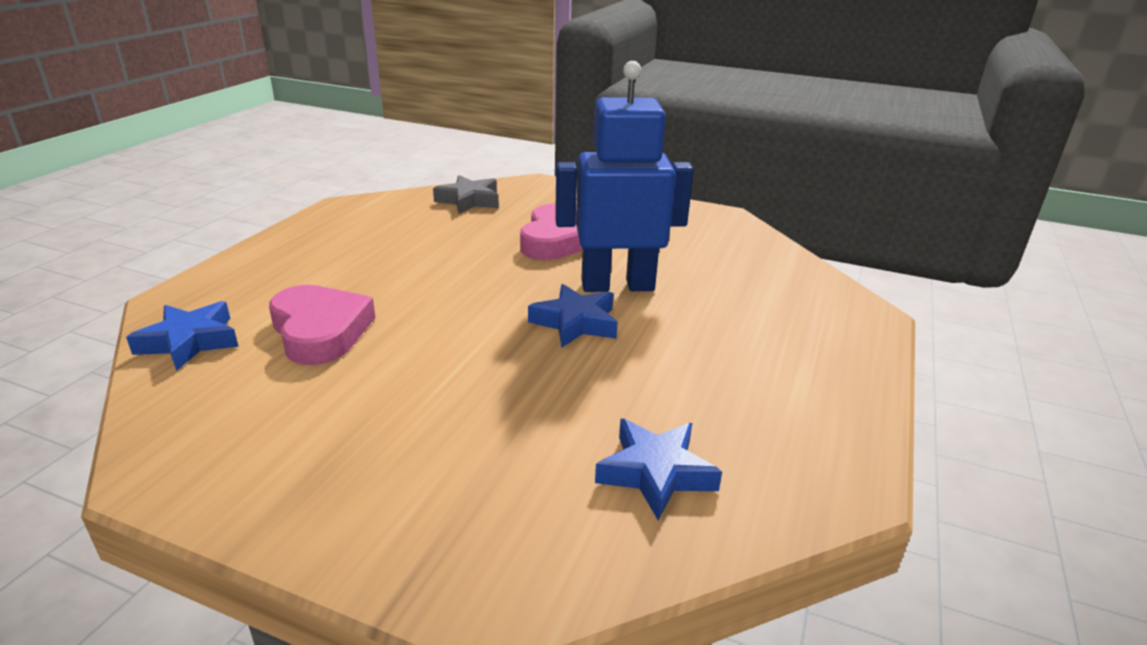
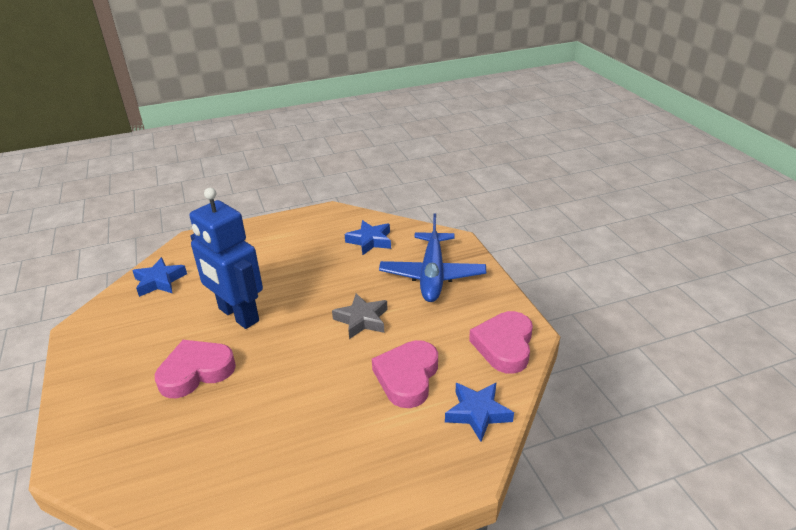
camera: 130 degrees left, 5 degrees up
grey star [433,175,499,214] -> grey star moved to [332,294,388,339]
blue star [528,284,617,348] -> blue star moved to [132,257,187,297]
none -> blue plane [379,213,486,302]
none -> pink heart [469,311,533,374]

